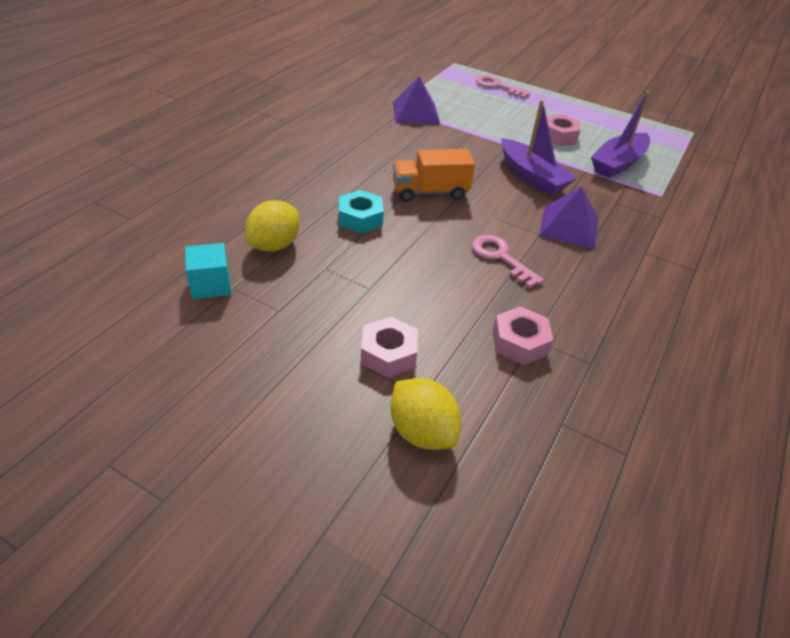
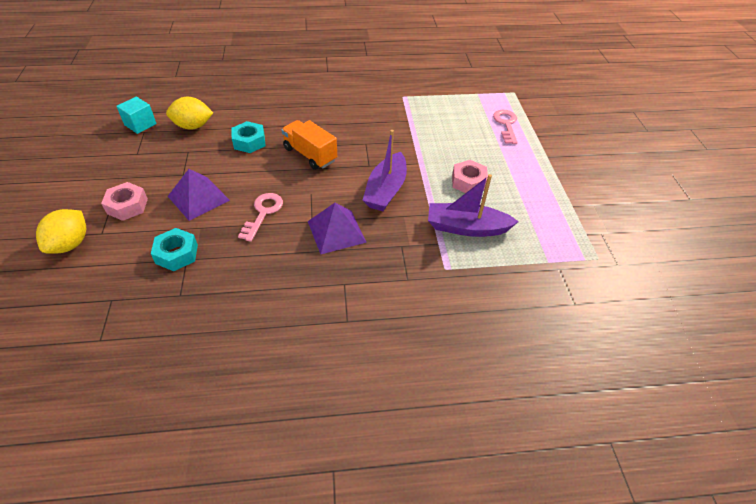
camera: 55 degrees right, 5 degrees up
purple pyramid [393,76,440,124] -> purple pyramid moved to [168,169,230,221]
pink nut [493,306,553,365] -> turquoise nut [151,228,198,271]

